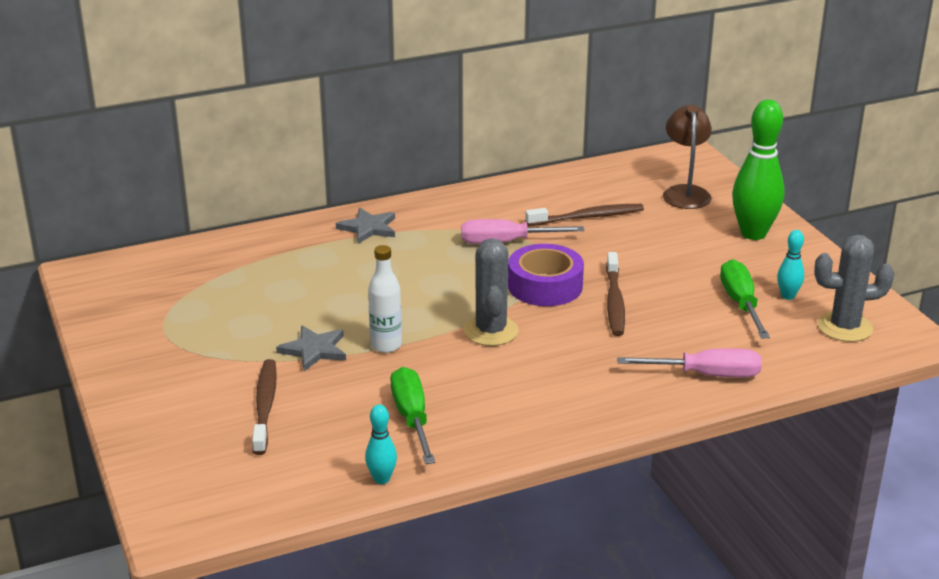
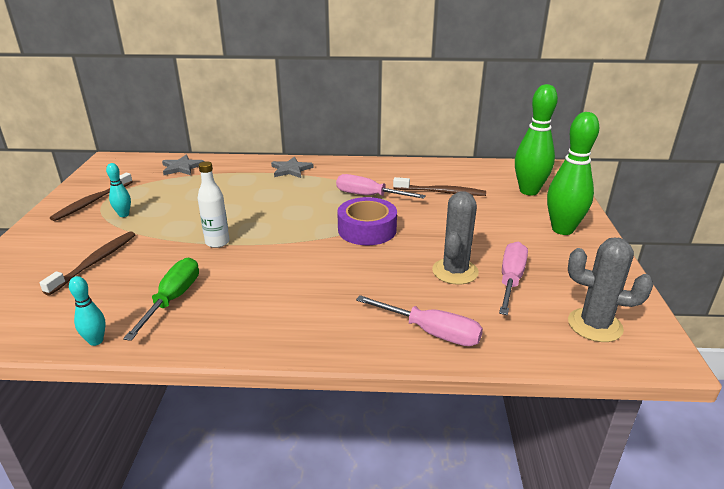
camera: 25 degrees right, 0 degrees up
grey star [276,325,346,371] -> grey star moved to [162,155,204,175]
grey cactus [464,238,519,346] -> grey cactus moved to [432,191,479,285]
brown toothbrush [606,252,625,336] -> brown toothbrush moved to [50,172,133,221]
brown lamp [663,105,712,209] -> green bowling pin [515,84,558,195]
green screwdriver [720,259,770,339] -> pink screwdriver [499,242,528,315]
turquoise bowling pin [777,230,804,300] -> turquoise bowling pin moved to [106,163,131,217]

